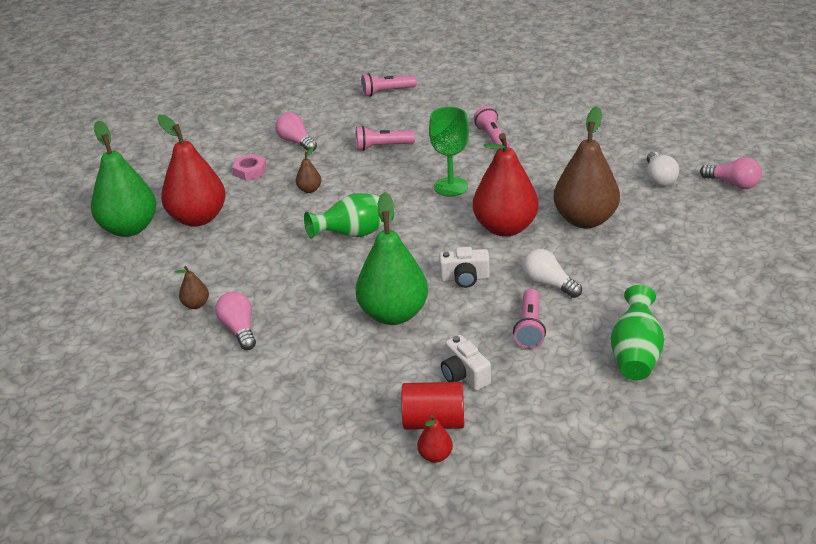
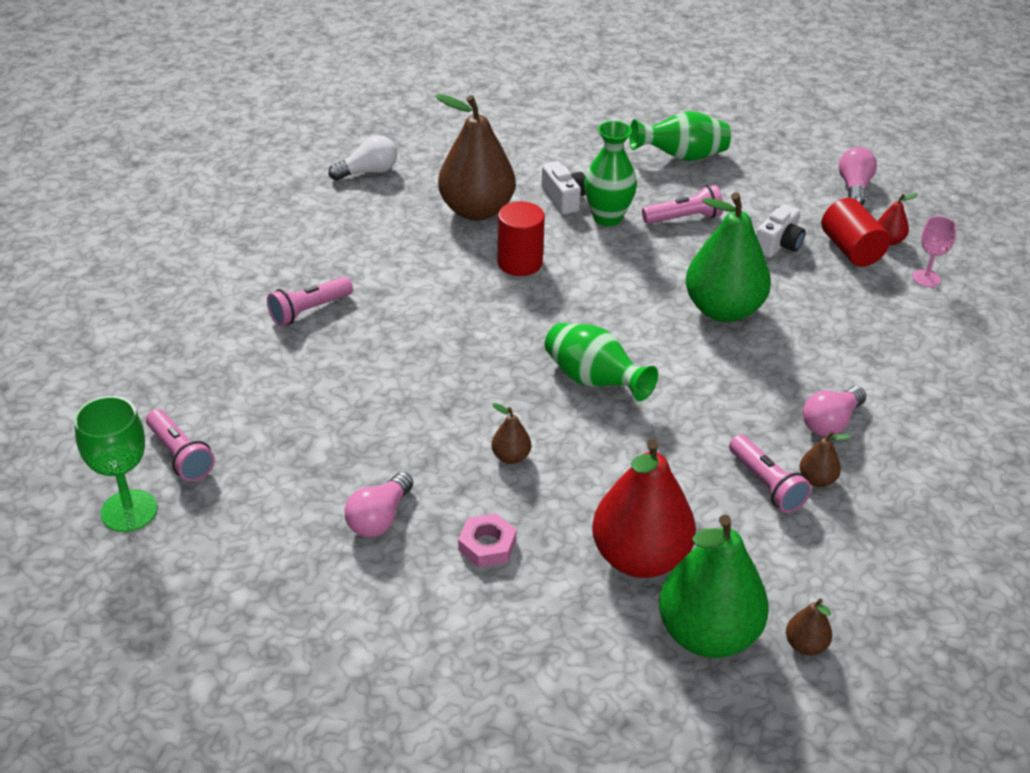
camera: 115 degrees left, 5 degrees up
pink flashlight [356,126,415,151] -> pink flashlight moved to [729,434,811,513]
green goblet [429,107,469,197] -> green goblet moved to [74,396,158,532]
white camera [439,247,490,288] -> white camera moved to [541,161,586,215]
red pear [473,133,539,237] -> red cylinder [497,201,545,276]
white light bulb [522,249,582,298] -> green vase [584,121,637,226]
pink light bulb [700,157,762,189] -> pink light bulb moved to [839,147,877,205]
none -> brown pear [786,599,832,655]
none -> pink goblet [912,216,957,287]

